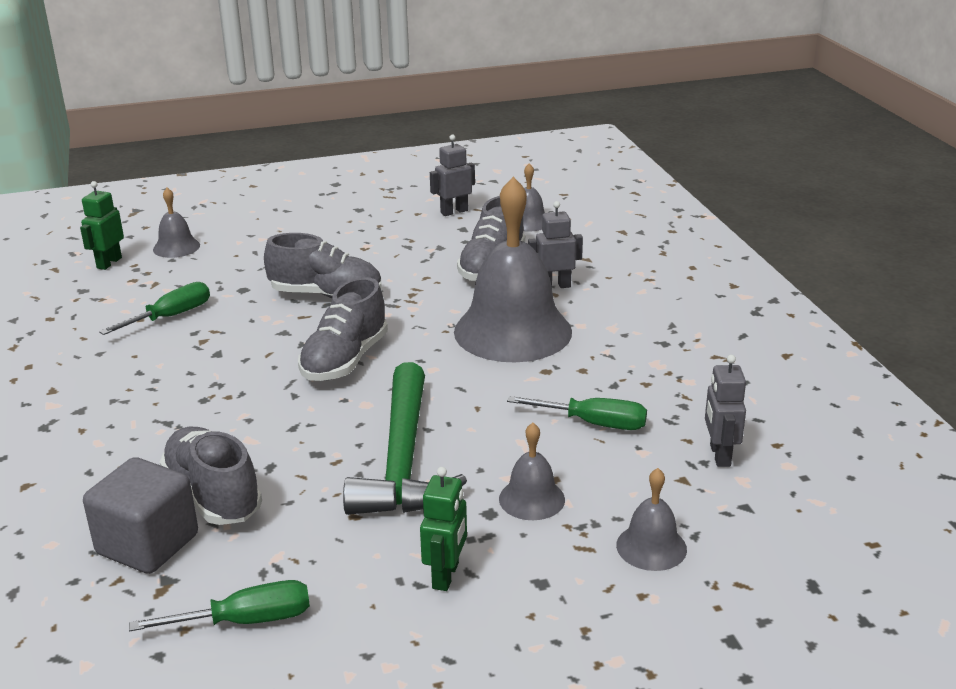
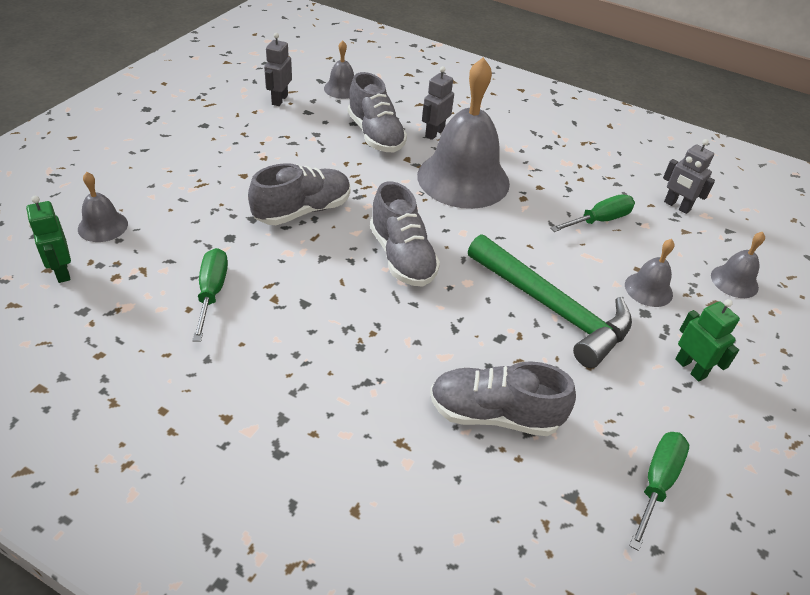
camera: 50 degrees left, 15 degrees up
grey cube [83,457,198,574] -> none

